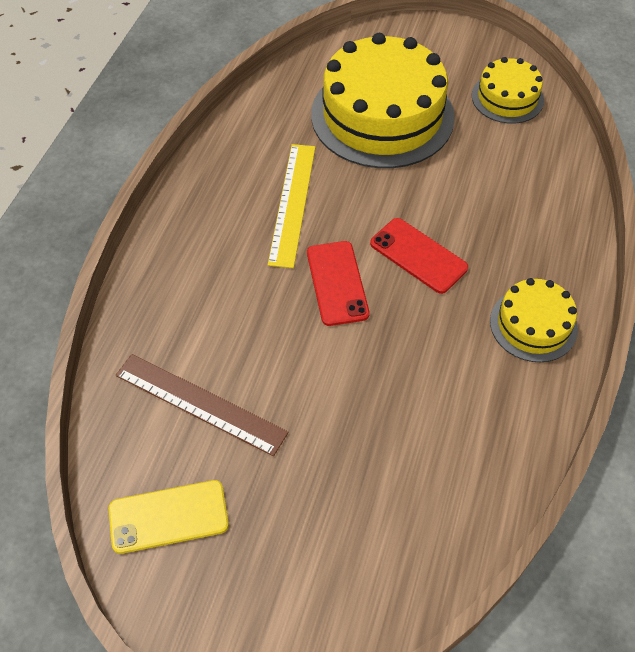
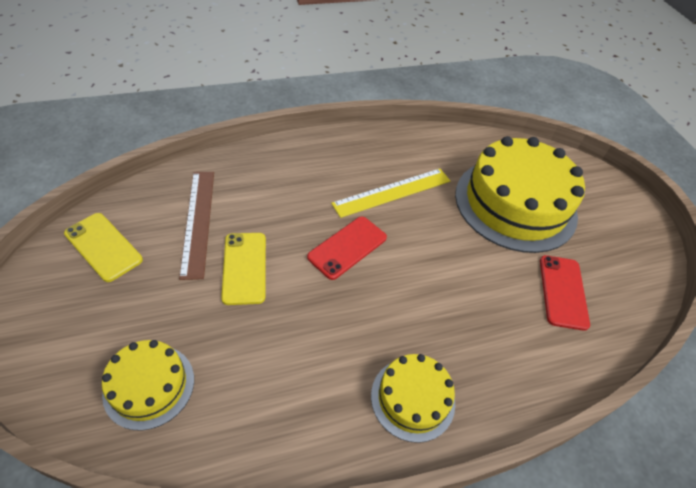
camera: 50 degrees right, 5 degrees down
red phone [370,218,468,294] -> red phone moved to [540,255,590,331]
yellow cake [472,57,544,124] -> yellow cake moved to [102,340,194,431]
none -> yellow phone [221,233,266,305]

